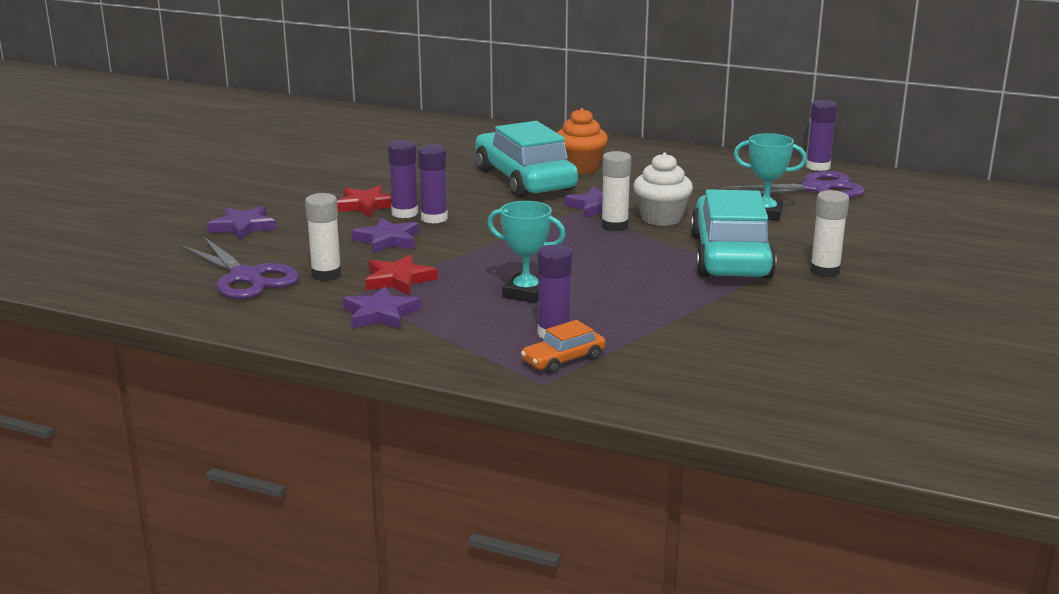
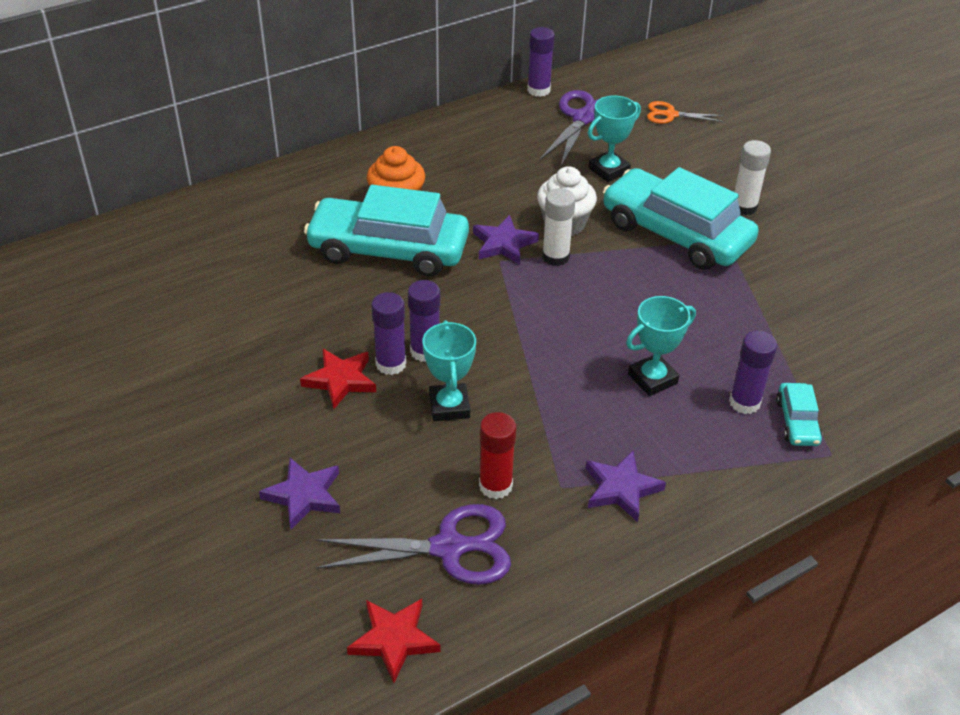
camera: 55 degrees left, 20 degrees up
white glue stick [305,193,342,281] -> red glue stick [479,412,517,499]
purple star [352,218,419,254] -> turquoise trophy [422,320,476,421]
red star [365,255,438,295] -> red star moved to [347,599,441,683]
orange car [521,320,605,374] -> turquoise car [776,383,822,446]
none -> orange scissors [647,101,723,124]

